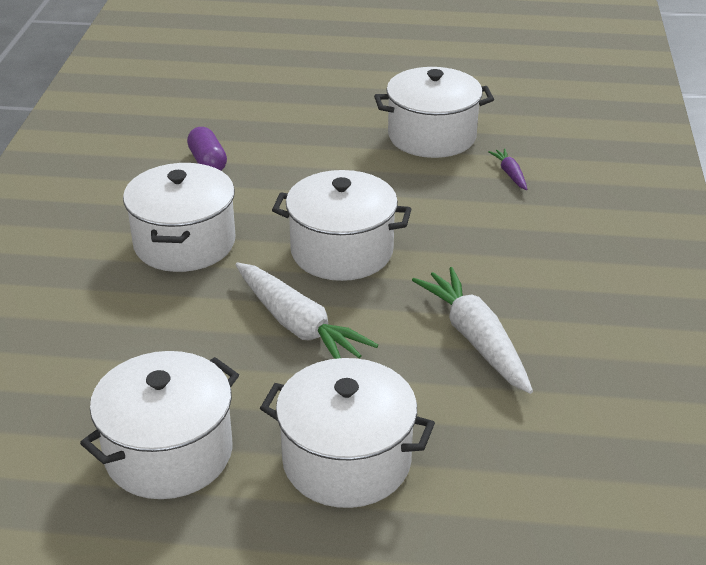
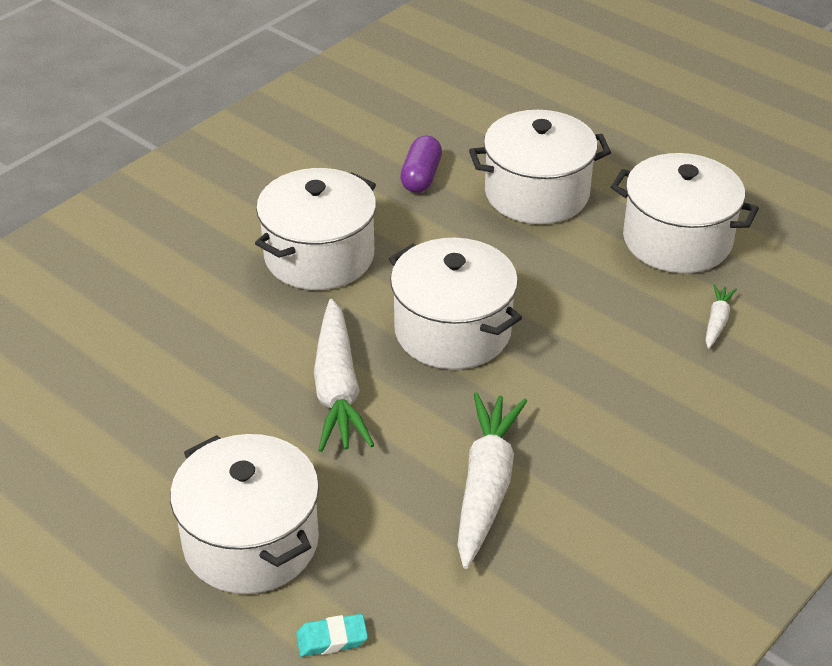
camera: 35 degrees right, 5 degrees up
white pot [80,351,239,499] -> white pot moved to [469,110,611,224]
purple carrot [488,148,527,190] -> white carrot [706,284,737,349]
none -> turquoise eraser [296,614,368,657]

